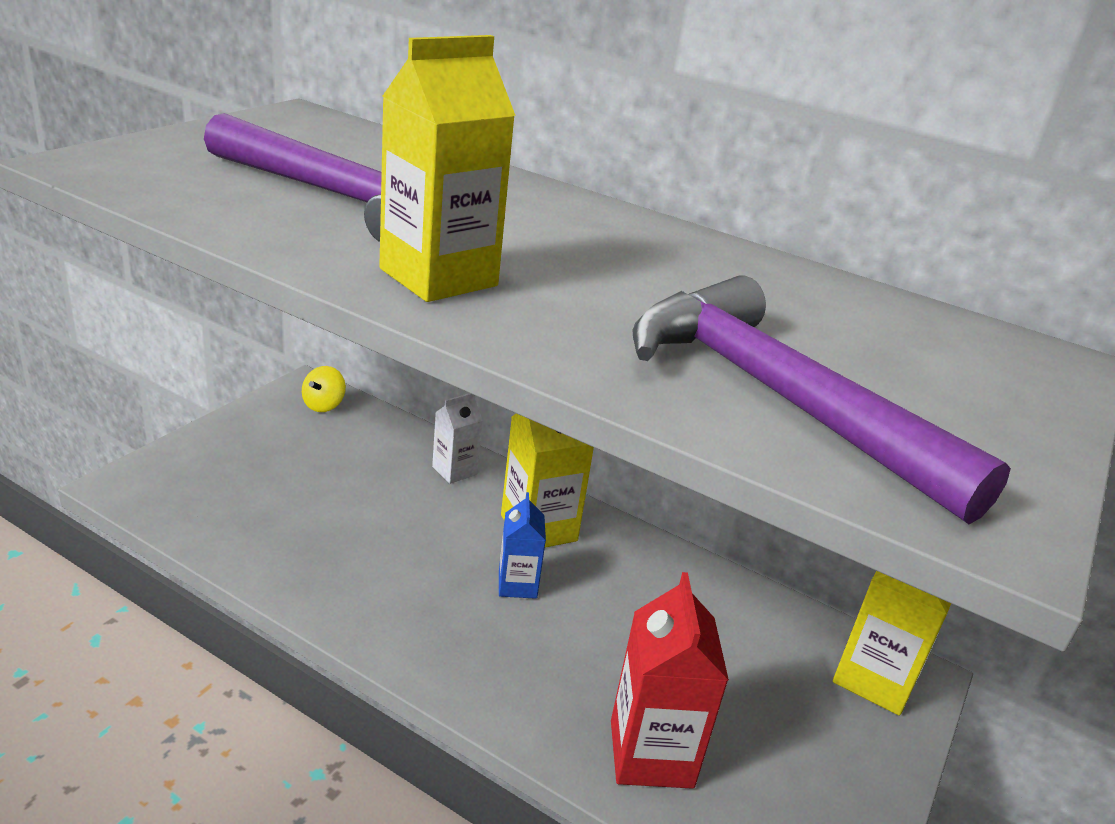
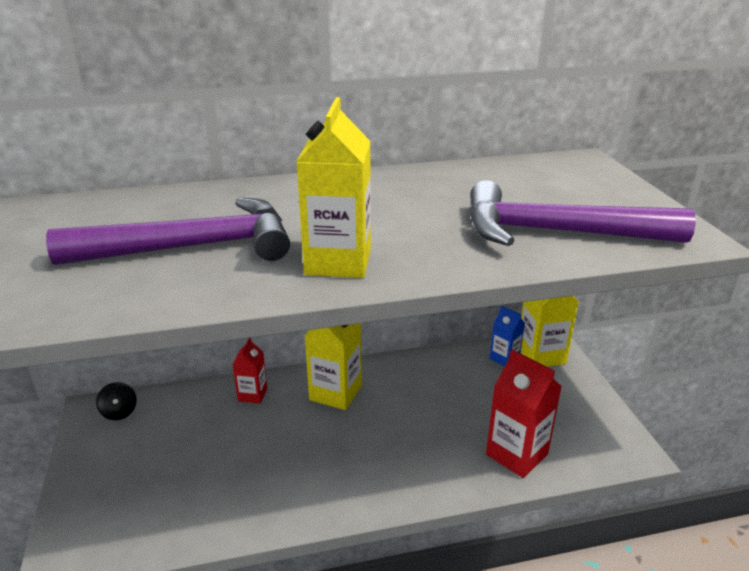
camera: 40 degrees left, 0 degrees up
yellow spinning top [302,366,346,412] -> black spinning top [96,382,137,420]
white carton [432,393,483,484] -> red carton [232,338,267,404]
blue carton [499,492,546,599] -> blue carton moved to [490,306,525,366]

